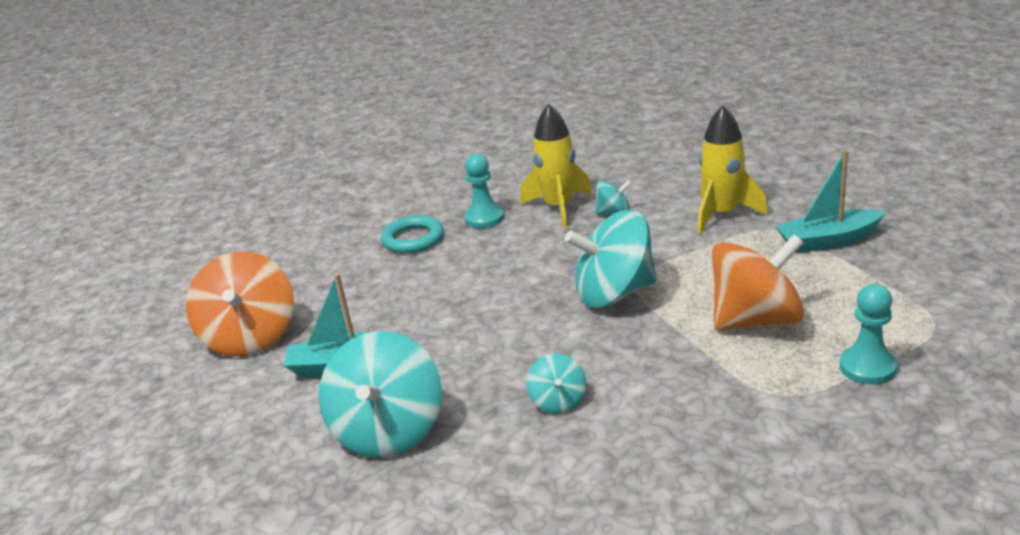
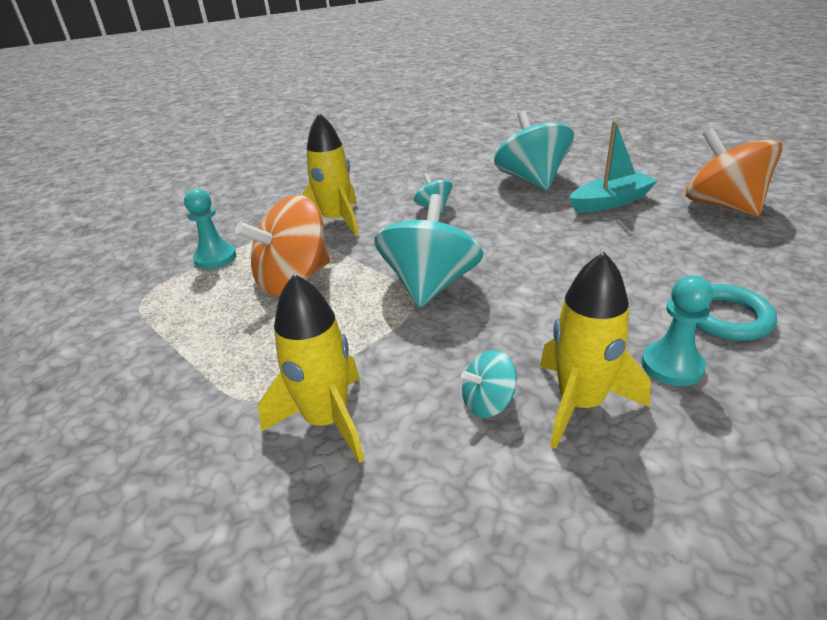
camera: 160 degrees right, 5 degrees up
turquoise spinning top [565,210,657,308] -> turquoise spinning top turned 45 degrees counterclockwise [374,194,483,307]
turquoise boat [775,150,886,253] -> none
none -> yellow rocket [302,113,359,236]

